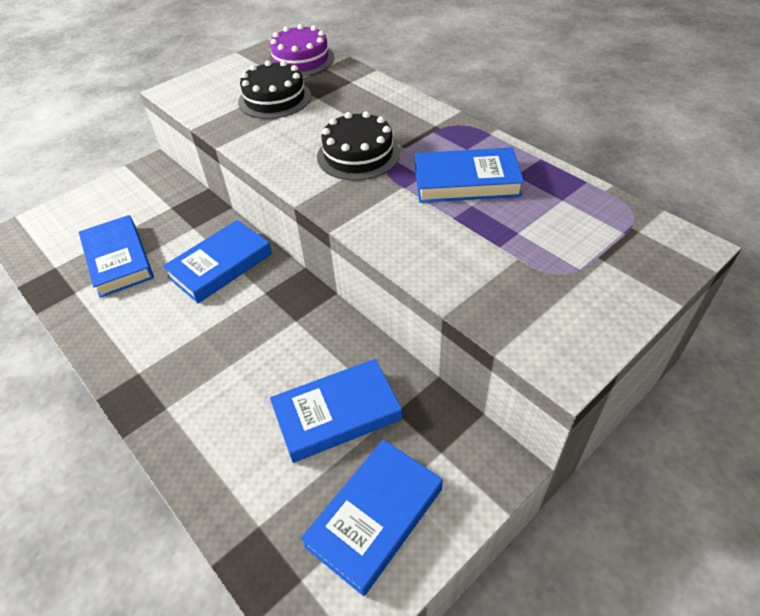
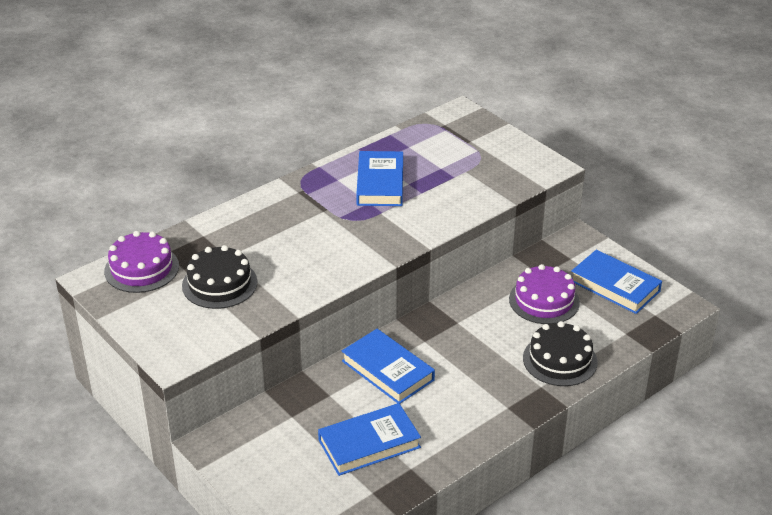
camera: 90 degrees left, 10 degrees down
blue book [270,359,402,463] -> purple cake [509,264,580,324]
black cake [317,111,400,180] -> black cake moved to [523,321,597,386]

